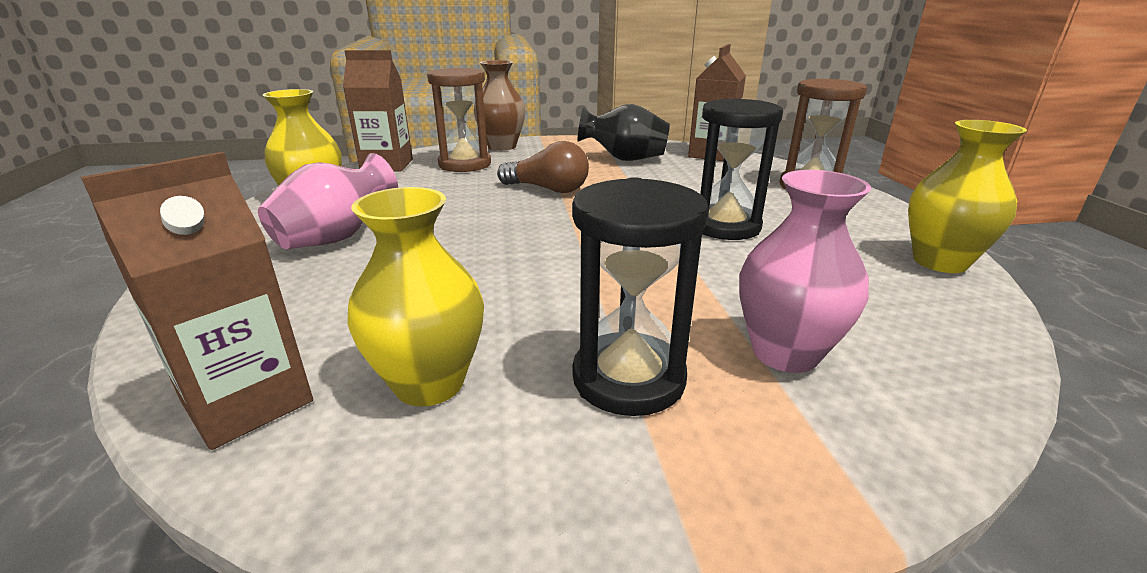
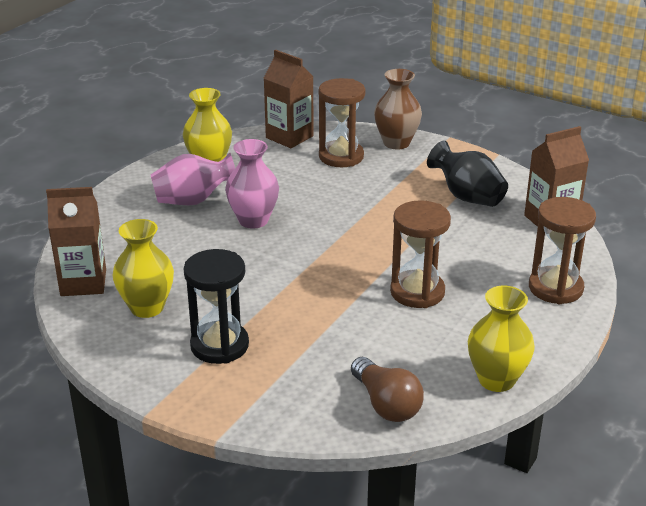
camera: 40 degrees right, 5 degrees up
brown light bulb [497,141,589,193] -> brown light bulb moved to [351,357,424,422]
black hourglass [700,98,783,240] -> brown hourglass [390,200,451,308]
pink vase [739,170,871,373] -> pink vase moved to [225,139,279,229]

